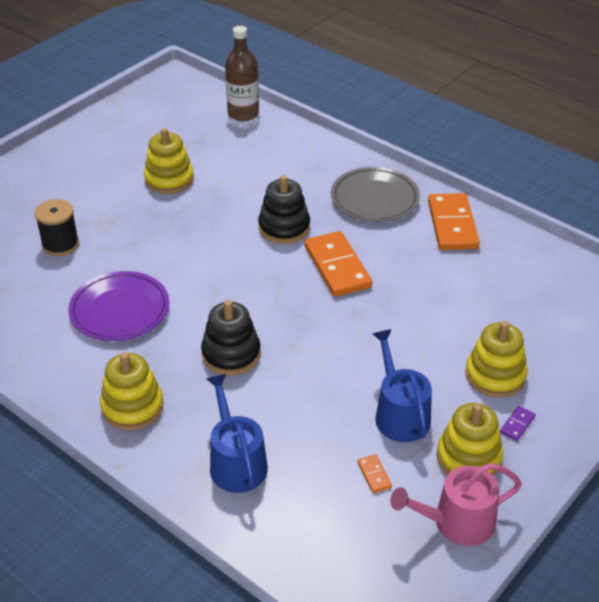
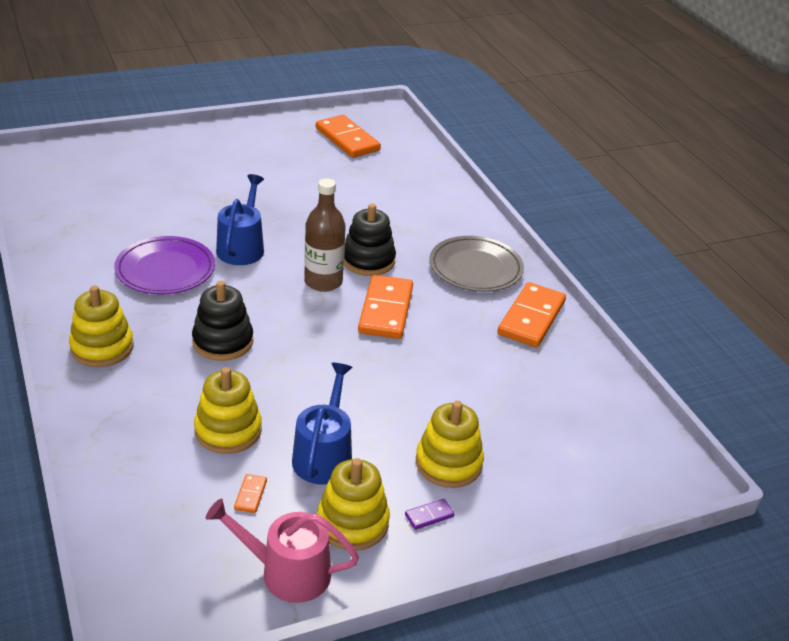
camera: 25 degrees right, 5 degrees down
black spool [35,199,79,256] -> none
yellow stacking toy [144,128,194,194] -> yellow stacking toy moved to [194,367,262,454]
blue watering can [207,374,268,493] -> blue watering can moved to [216,174,264,265]
brown bottle [225,26,259,121] -> brown bottle moved to [304,178,346,292]
none -> orange domino [316,115,381,158]

